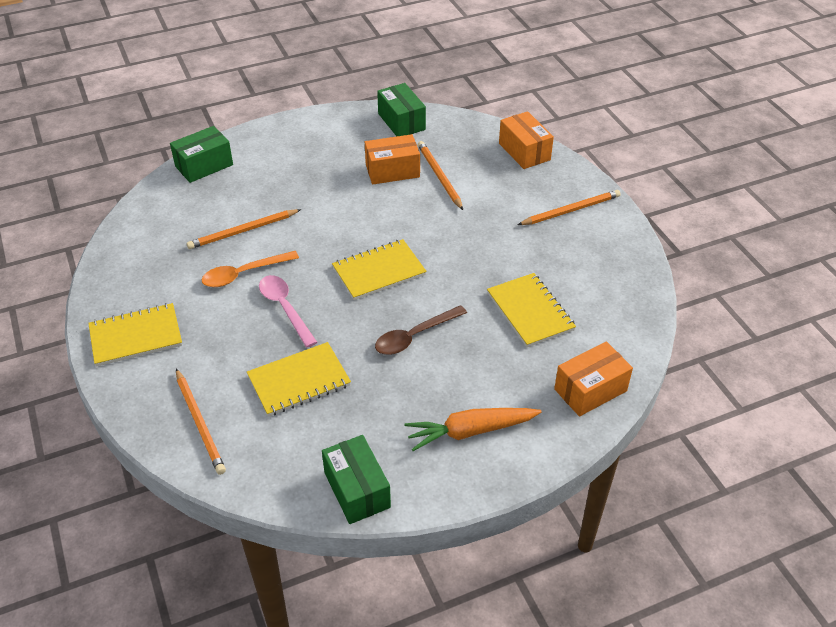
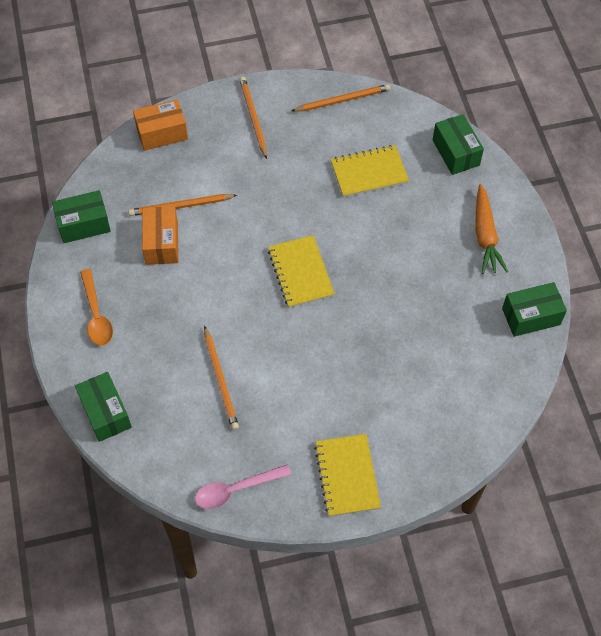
camera: 80 degrees left, 15 degrees up
orange pencil [176,368,226,475] -> orange pencil moved to [292,84,390,111]
orange spoon [201,251,299,287] -> orange spoon moved to [80,269,113,346]
yellow notebook [247,342,351,417] -> none
pink spoon [259,275,317,347] -> pink spoon moved to [195,465,291,509]
brown spoon [375,305,467,355] -> none
orange box [554,342,633,416] -> green box [433,114,484,175]

